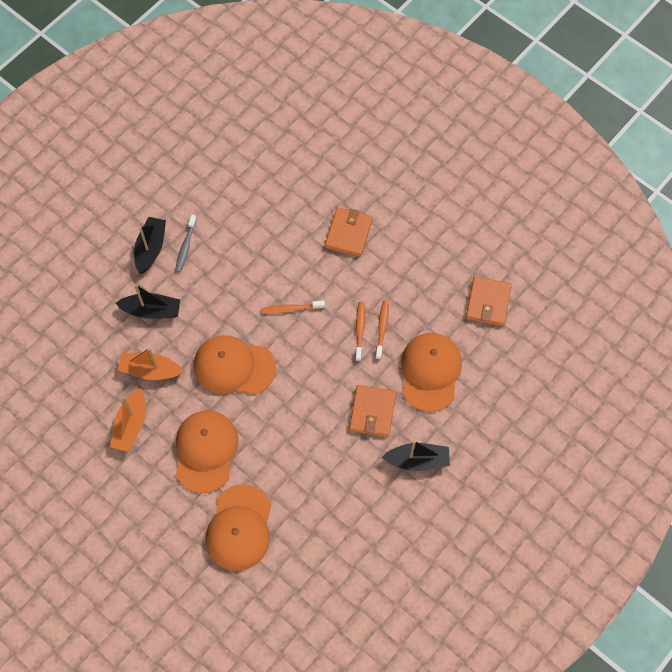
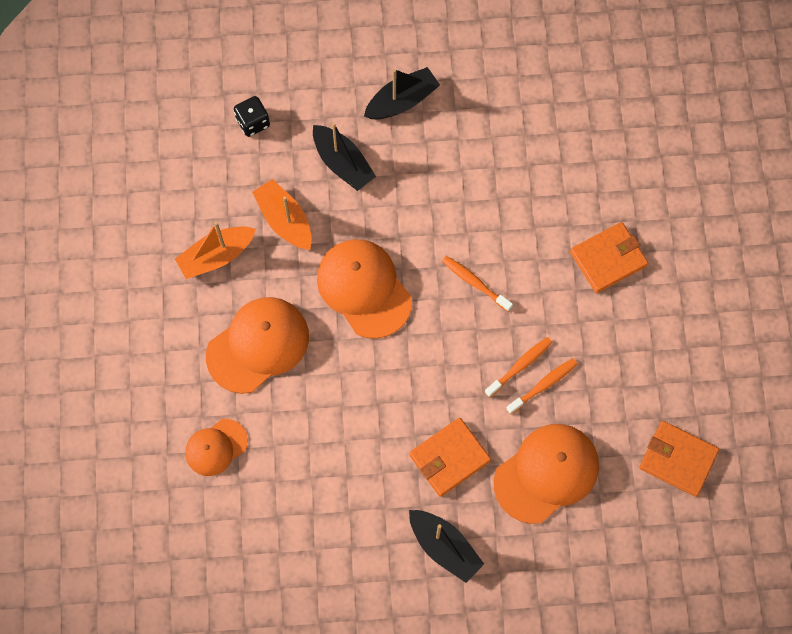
camera: 45 degrees right, 5 degrees up
grey toothbrush [175,215,197,272] -> none
orange cap [205,485,271,571] -> orange cap [185,419,248,476], size x0.59
orange wallet [466,276,512,326] -> orange wallet turned 60 degrees clockwise [639,421,719,497]
none -> black dice [234,96,270,137]

